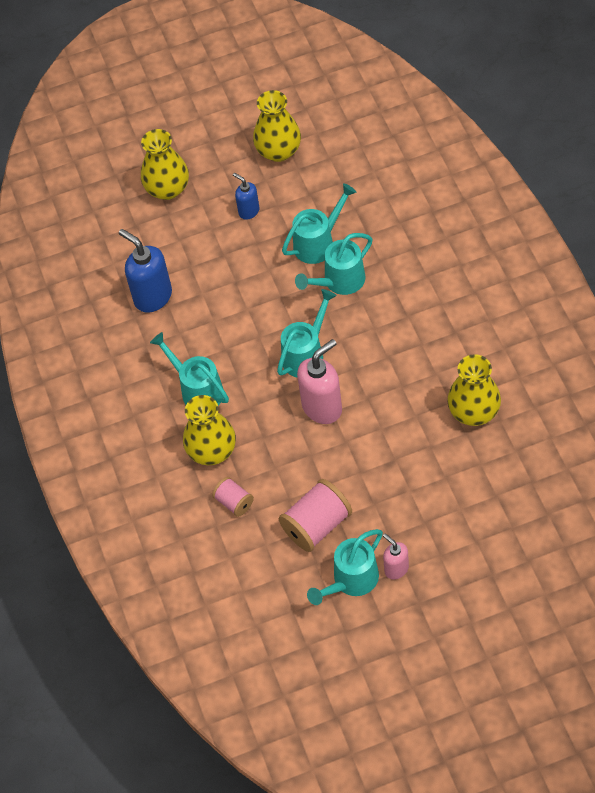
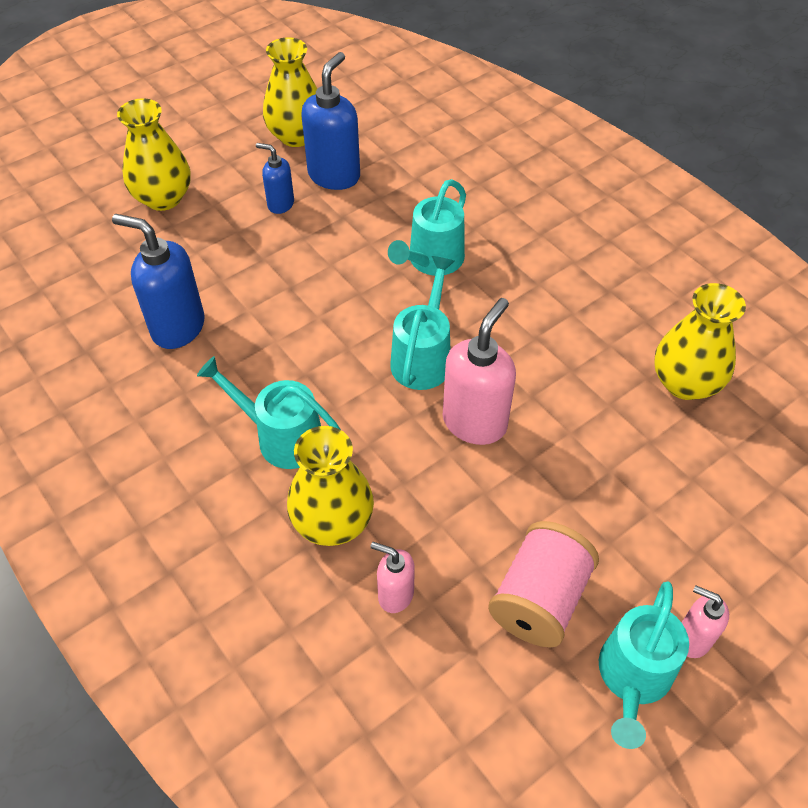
camera: 25 degrees left, 5 degrees down
pink spool [212,477,254,517] -> pink soap dispenser [371,542,415,613]
turquoise watering can [282,183,356,264] -> none
none -> blue soap dispenser [301,52,360,190]

